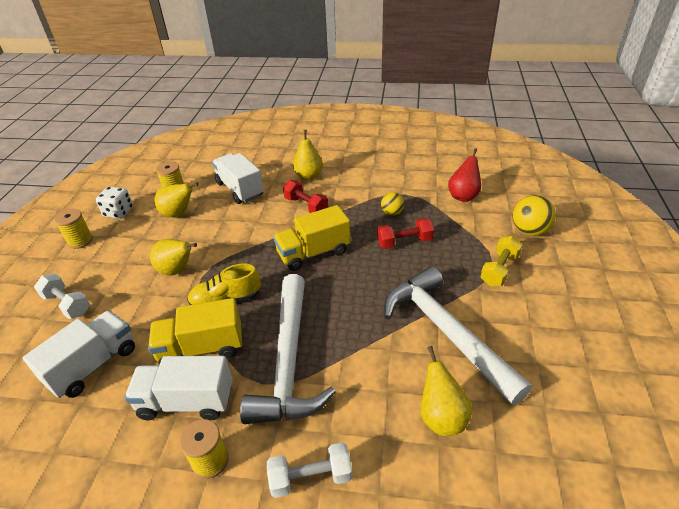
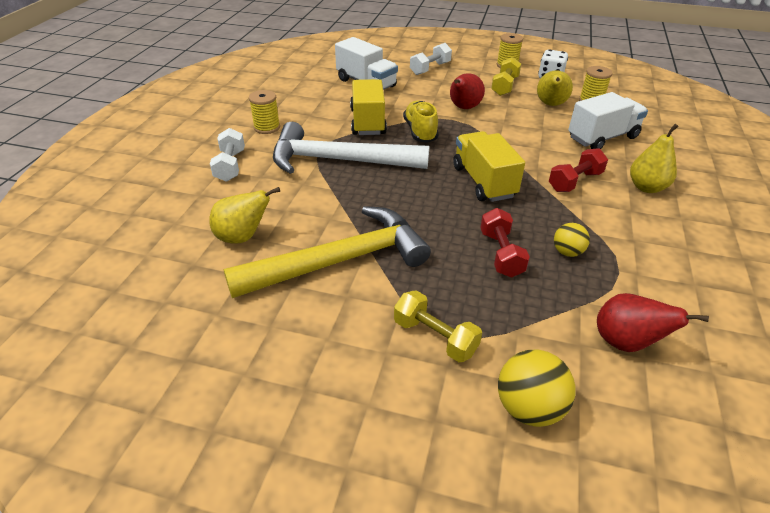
camera: 95 degrees right, 0 degrees up
white truck [125,356,232,420] -> none
yellow pear [150,239,197,275] -> red pear [450,74,485,109]
white hammer [384,266,532,405] -> yellow hammer [223,206,431,298]
none -> yellow dumbbell [491,57,521,96]

